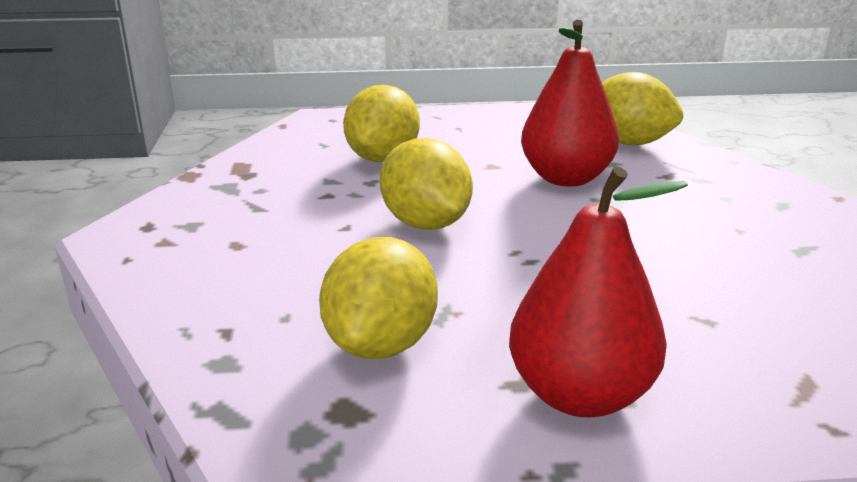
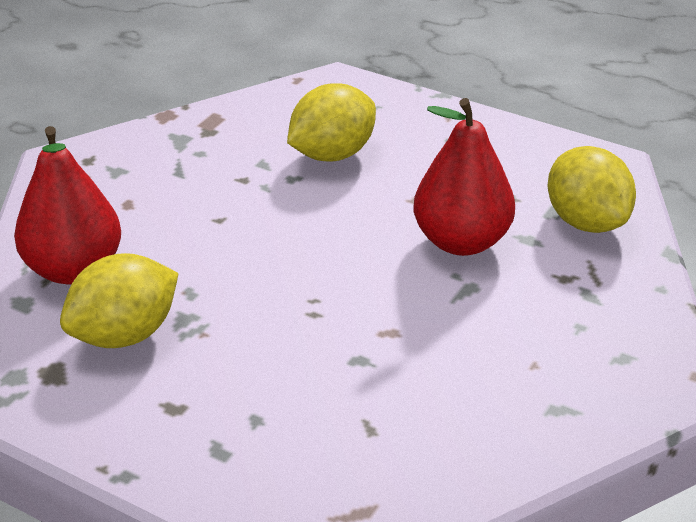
camera: 35 degrees right, 10 degrees up
yellow lemon [380,138,473,230] -> none
red pear [509,166,688,417] -> red pear moved to [14,126,121,284]

